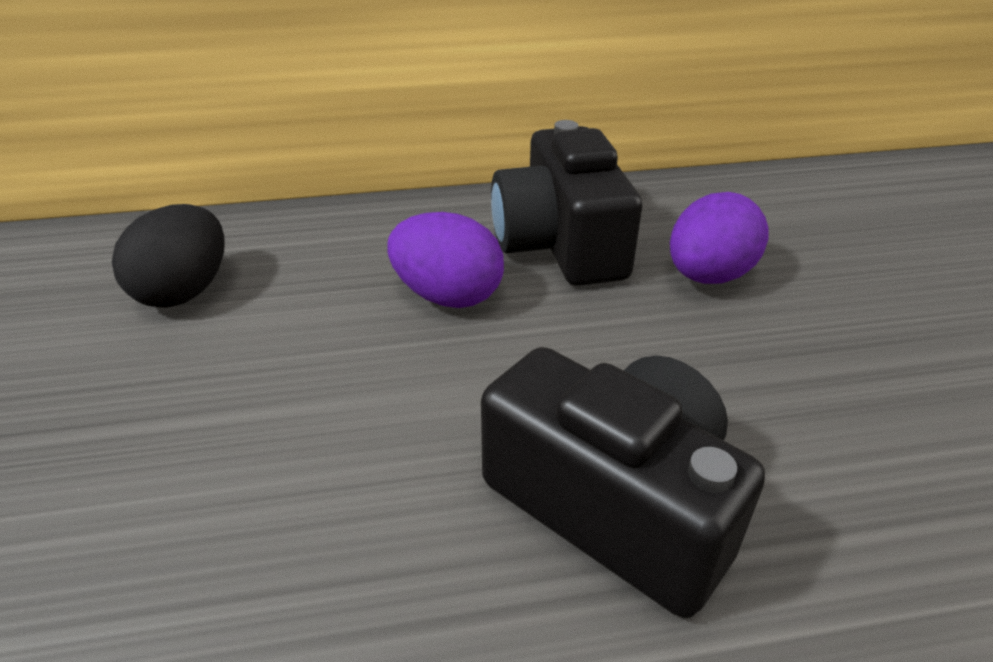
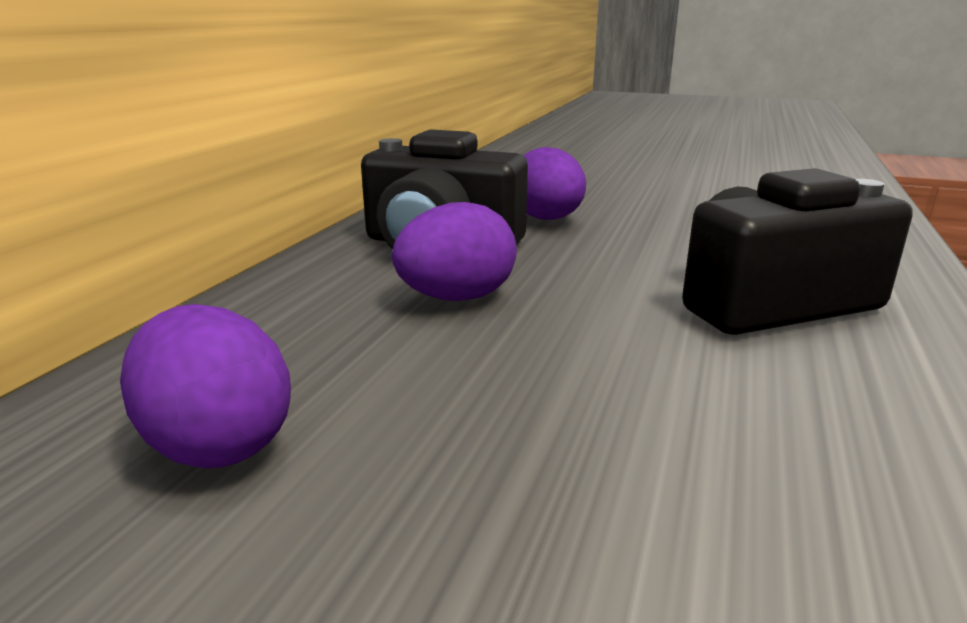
camera: 60 degrees left, 15 degrees down
black egg [112,204,225,308] -> purple egg [120,304,291,468]

